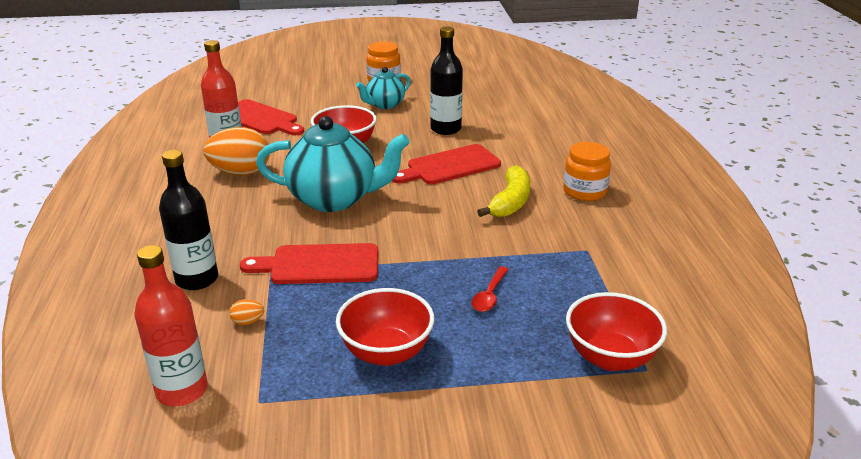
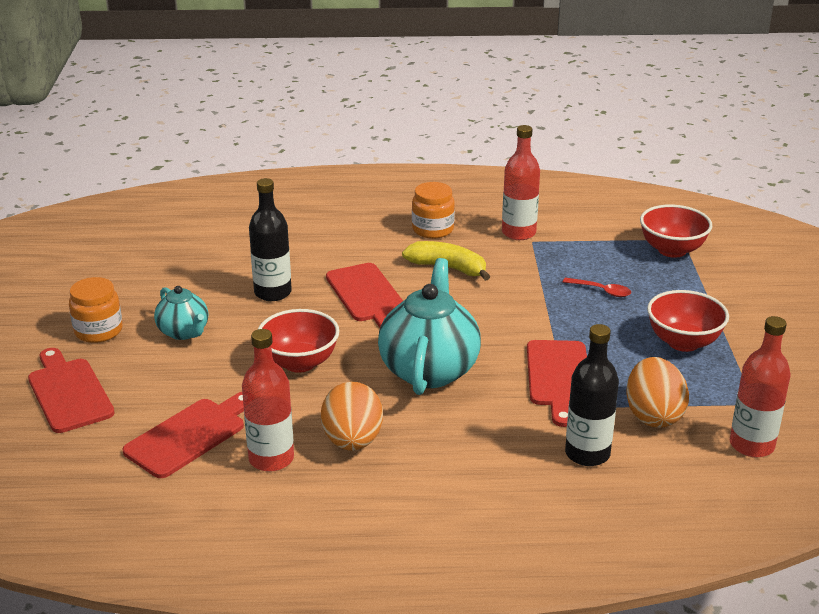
camera: 85 degrees left, 0 degrees up
orange egg [229,299,264,325] -> orange egg [626,357,689,428], size x2.49
none -> red cutting board [28,348,115,433]
none -> red bottle [502,125,540,240]

